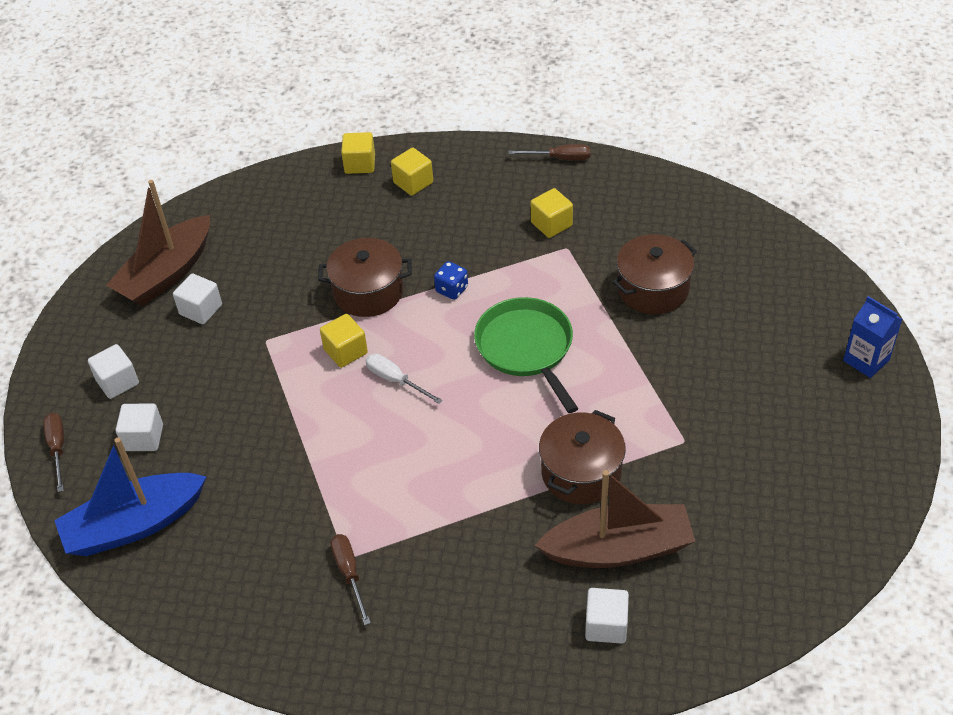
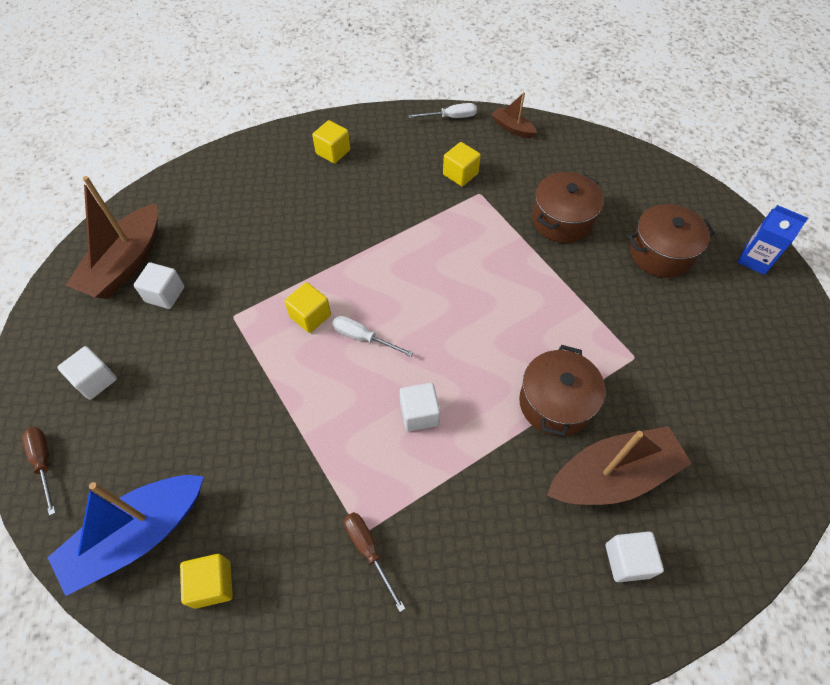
camera: 15 degrees left, 10 degrees up
white cube [116,403,163,451] -> white cube moved to [400,383,440,431]
brown pot [318,238,412,317] -> brown pot moved to [628,204,715,278]
yellow cube [341,132,375,174] -> yellow cube moved to [180,554,233,609]
blue dice [434,261,468,300] -> none
green pan [474,297,578,413] -> none
brown screwdriver [508,144,590,160] -> white screwdriver [408,103,477,118]
none -> brown boat [491,92,537,138]

